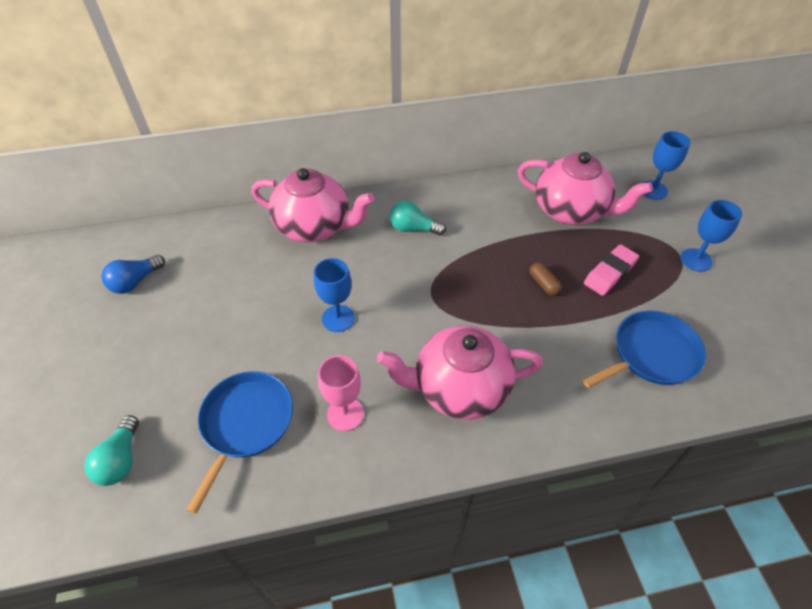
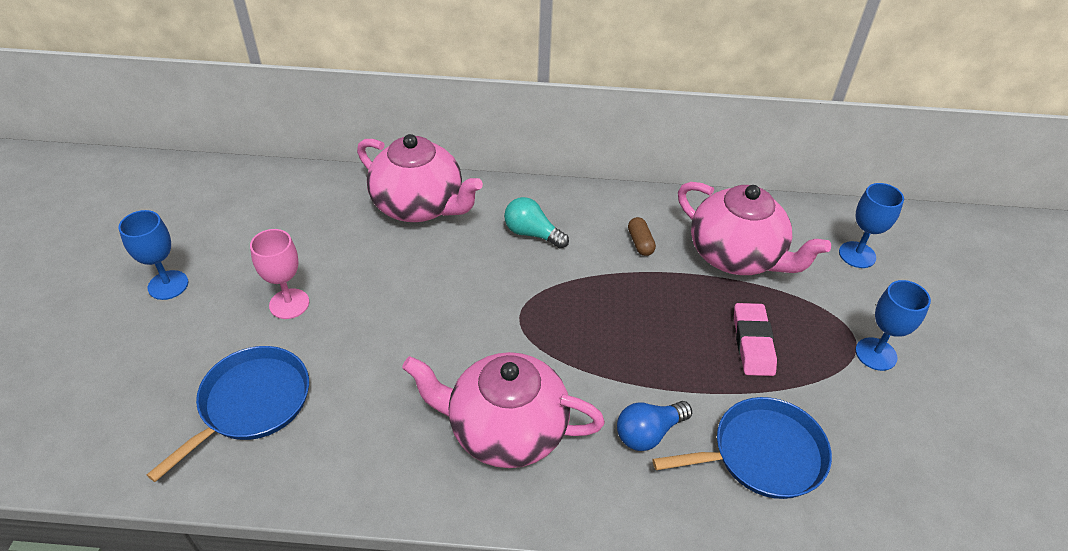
camera: 15 degrees right, 5 degrees down
turquoise light bulb [85,415,139,486] -> none
blue light bulb [102,255,165,294] -> blue light bulb moved to [617,401,692,451]
blue goblet [314,258,355,332] -> blue goblet moved to [119,210,188,300]
pink goblet [318,355,364,431] -> pink goblet moved to [250,229,309,319]
brown capsule [530,262,562,296] -> brown capsule moved to [628,217,656,256]
pink eraser [584,244,639,296] -> pink eraser turned 60 degrees counterclockwise [734,303,777,376]

